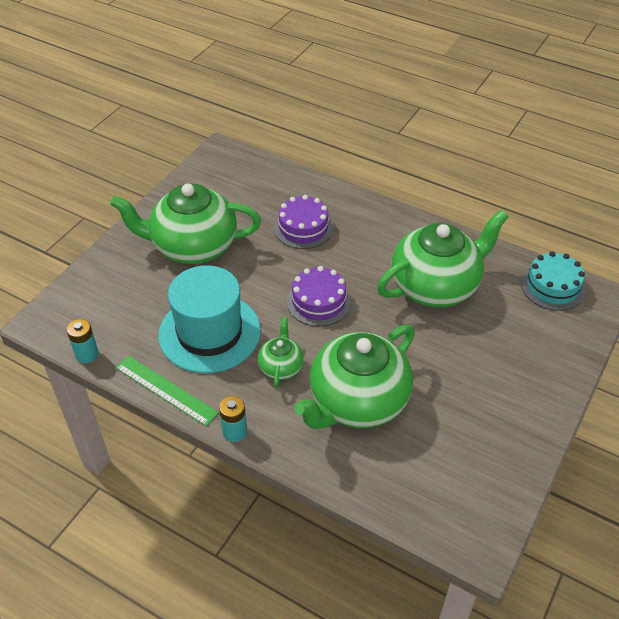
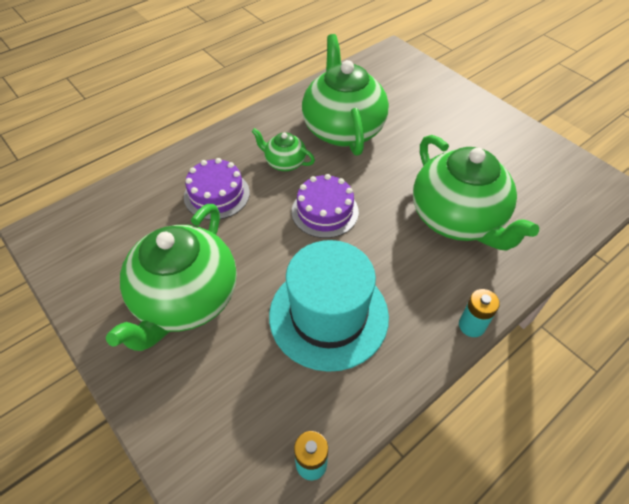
camera: 70 degrees left, 5 degrees up
green ruler [116,356,219,426] -> none
green teapot [258,317,304,388] -> green teapot moved to [251,128,315,171]
turquoise cake [521,251,586,311] -> none

